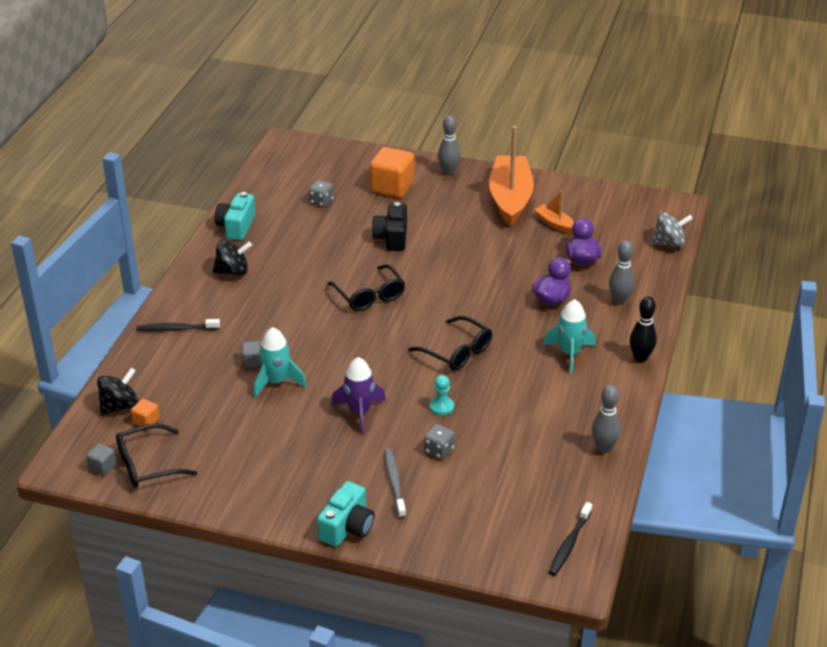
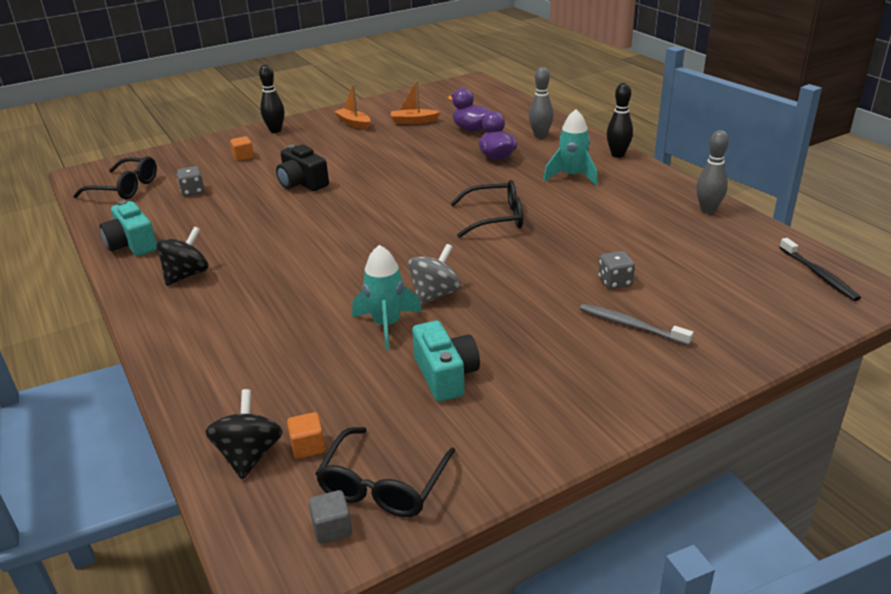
camera: 45 degrees left, 5 degrees down
black toothbrush [136,319,220,331] -> none
grey cube [242,341,262,368] -> none
turquoise camera [317,481,375,547] -> turquoise camera moved to [412,321,480,402]
black glasses [327,264,405,311] -> black glasses moved to [73,157,157,199]
purple rocket [331,357,386,434] -> none
orange cube [370,147,414,198] -> orange cube [230,136,254,161], size x0.47
turquoise pawn [430,375,454,416] -> none
grey bowling pin [438,115,460,175] -> black bowling pin [259,65,284,133]
orange boat [489,126,534,226] -> orange boat [334,84,370,130], size x0.46
grey spinning top [650,212,693,248] -> grey spinning top moved to [408,244,461,306]

